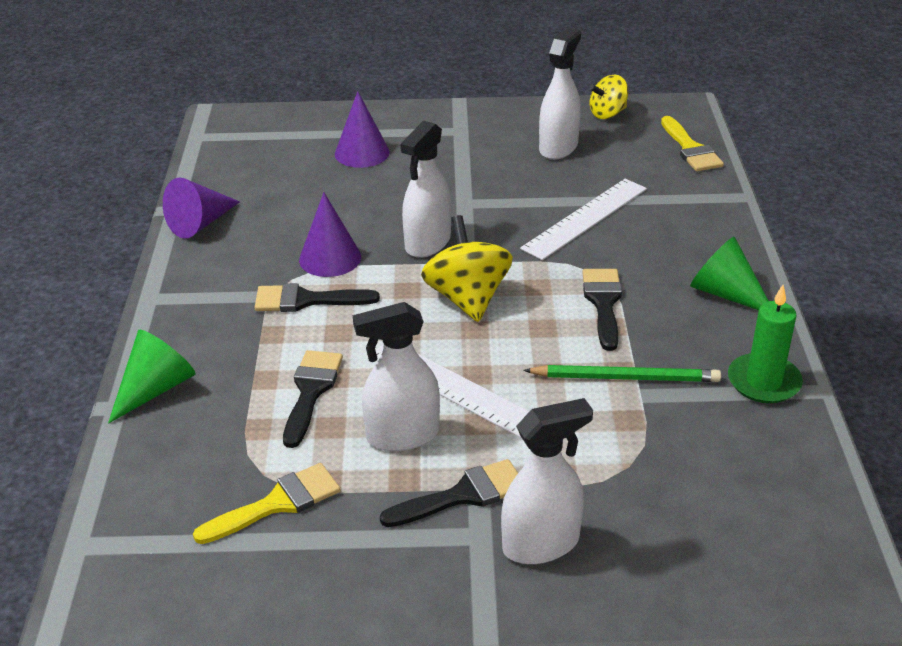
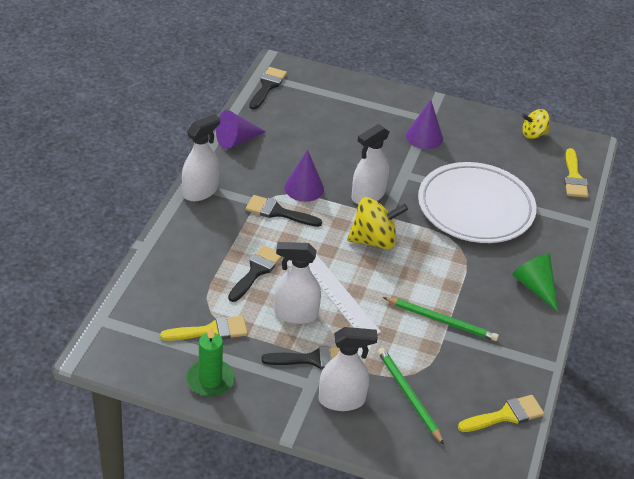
camera: 15 degrees right, 5 degrees up
green cone [108,330,196,423] -> none
purple cone [335,91,390,168] -> purple cone moved to [406,100,443,149]
yellow spinning top [421,215,513,322] -> yellow spinning top turned 75 degrees clockwise [347,197,408,250]
white ruler [520,179,647,260] -> white plate [418,162,537,243]
white spray bottle [539,28,581,160] -> white spray bottle moved to [182,114,220,201]
black brush [582,269,622,351] -> black brush moved to [249,67,287,110]
green candle [728,285,803,403] -> green candle moved to [186,327,235,397]
none -> green pencil [378,348,444,445]
none -> yellow brush [458,395,544,432]

